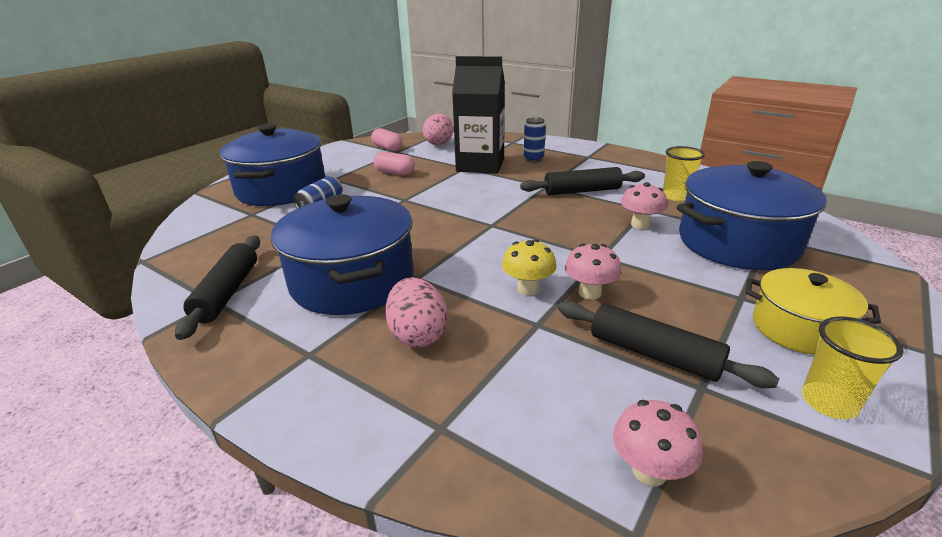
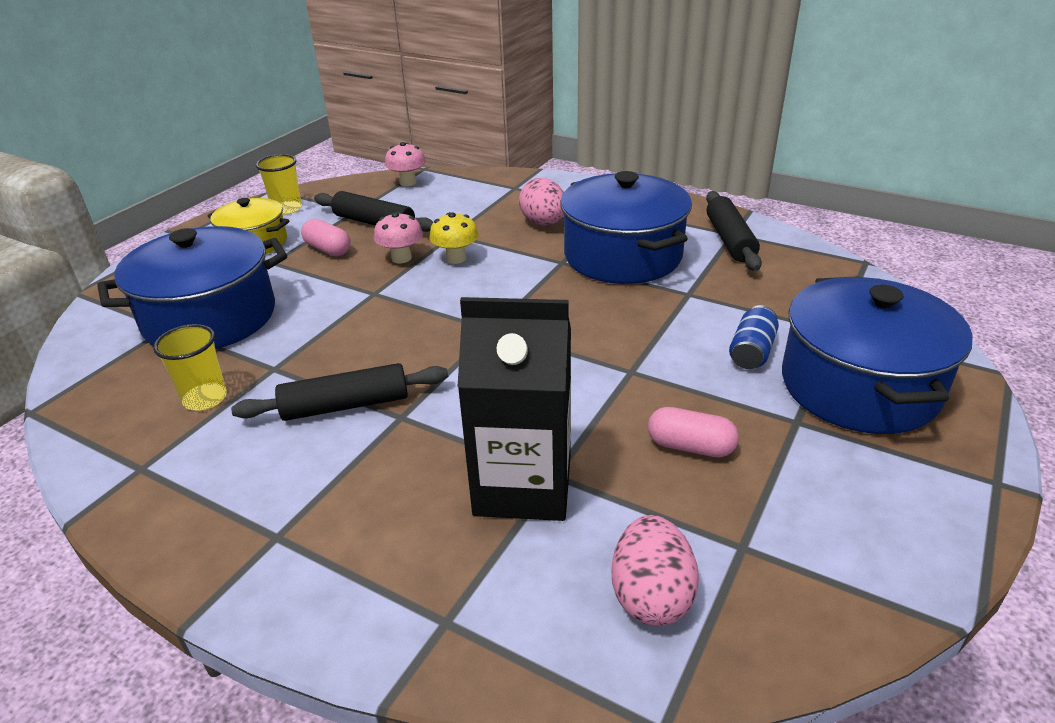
camera: 175 degrees right, 5 degrees up
pink capsule [371,128,402,151] -> pink capsule moved to [301,219,351,256]
blue can [524,117,546,162] -> none
pink mushroom [621,182,667,229] -> none

